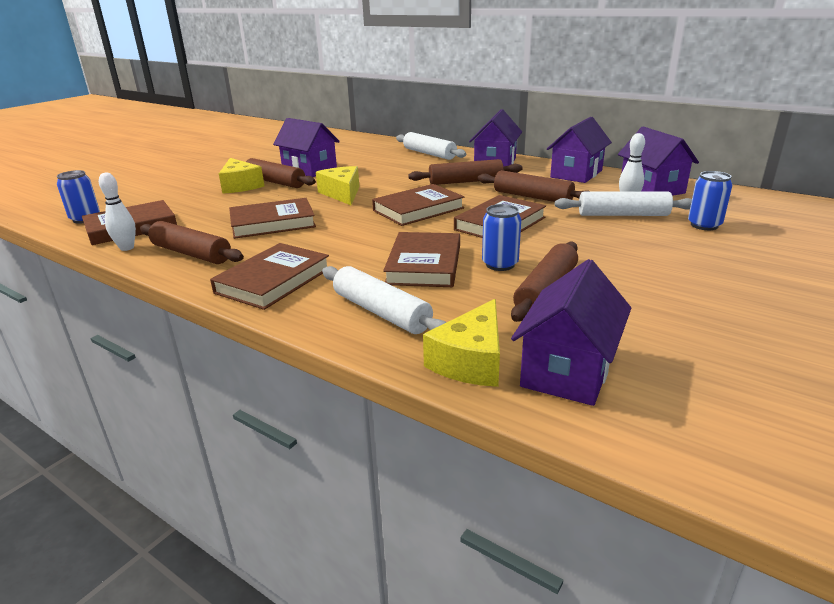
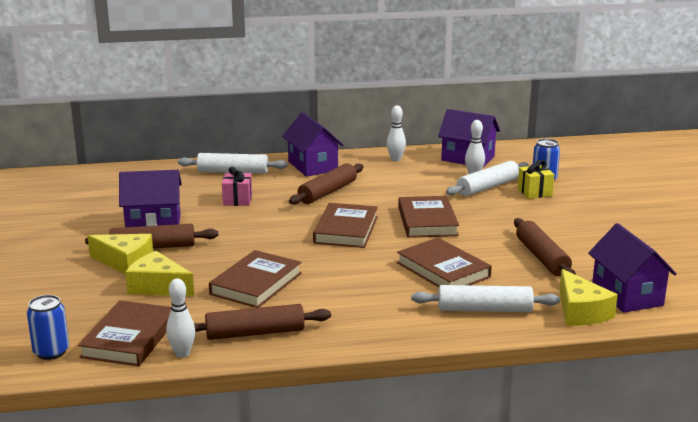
camera: 45 degrees left, 5 degrees down
brown book [210,243,329,310] -> none
yellow cheese [316,166,359,205] -> yellow cheese moved to [125,251,194,296]
brown rolling pin [477,170,591,202] -> none
blue can [482,204,521,271] -> none
purple house [547,117,612,183] -> white bowling pin [387,106,406,162]
none -> pink gift [222,167,252,206]
none -> yellow gift [518,160,555,199]

